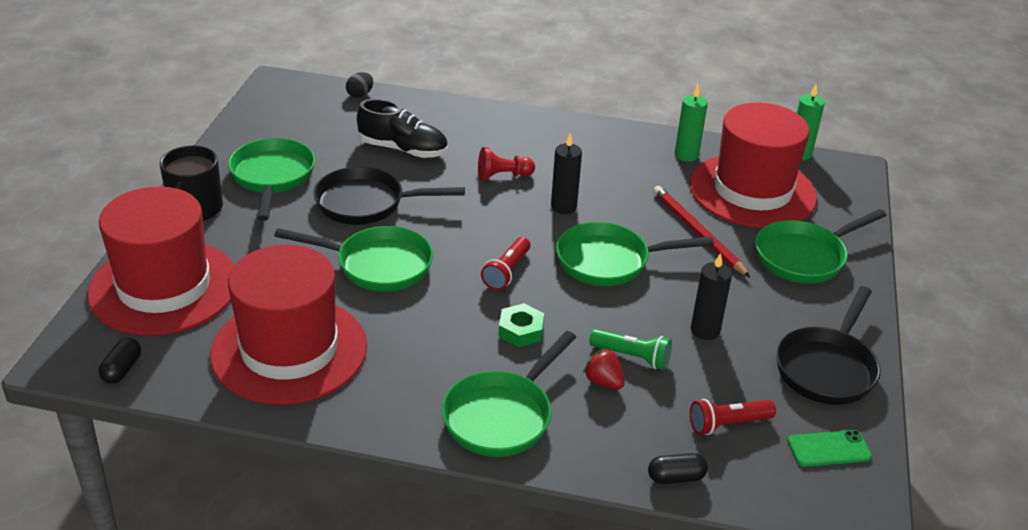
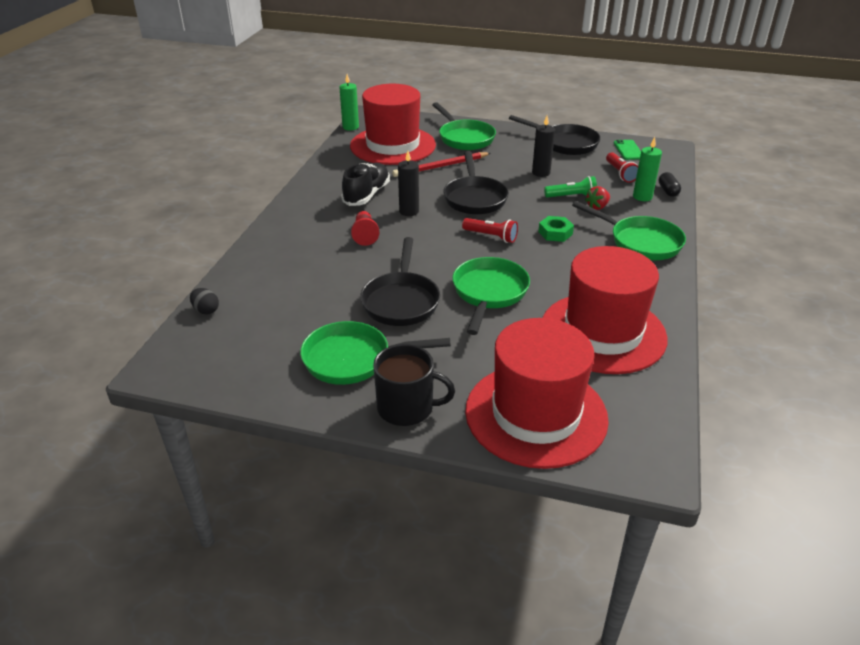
camera: 85 degrees left, 0 degrees up
black capsule [98,338,141,384] -> none
black shoe [357,99,448,158] -> black shoe moved to [341,163,390,206]
green pan [556,222,714,286] -> black pan [443,151,509,214]
green flashlight [589,329,672,370] -> green flashlight turned 60 degrees clockwise [544,176,597,198]
green candle [675,85,708,162] -> green candle moved to [633,137,662,201]

